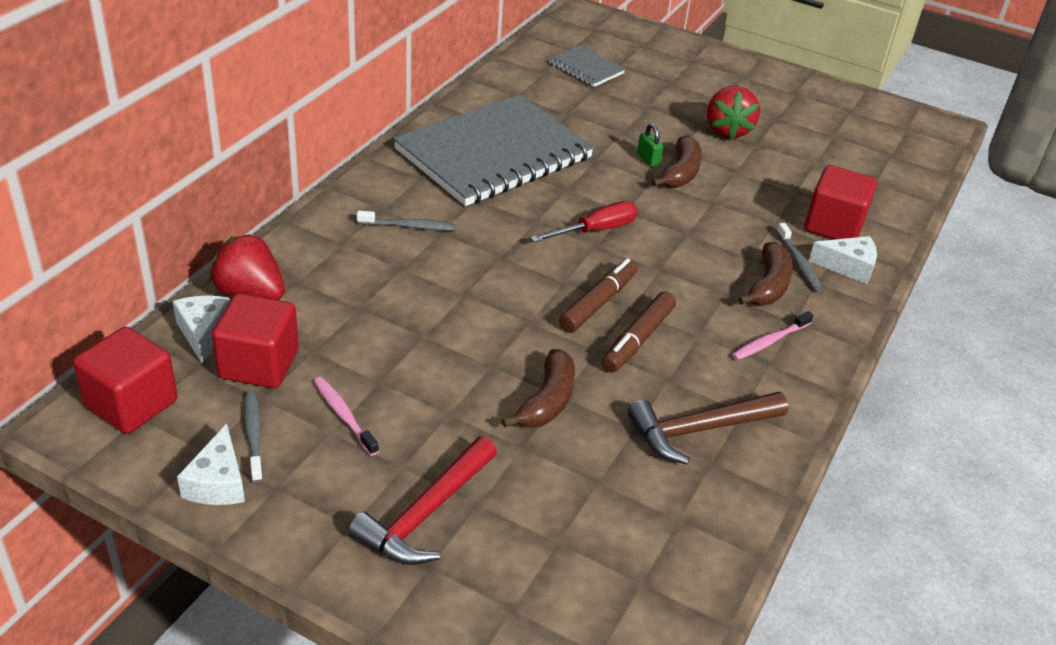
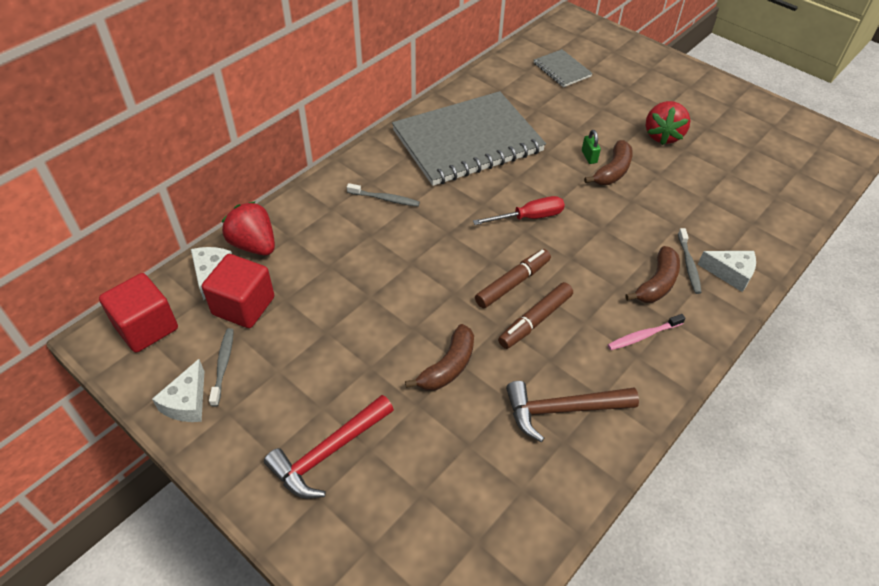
camera: 15 degrees right, 10 degrees up
pink toothbrush [314,377,379,456] -> none
red cube [805,165,877,240] -> none

